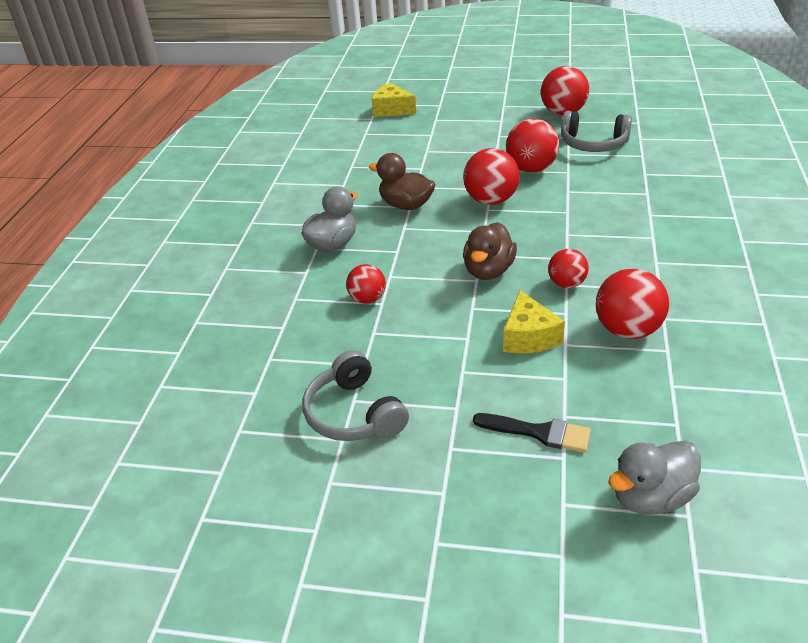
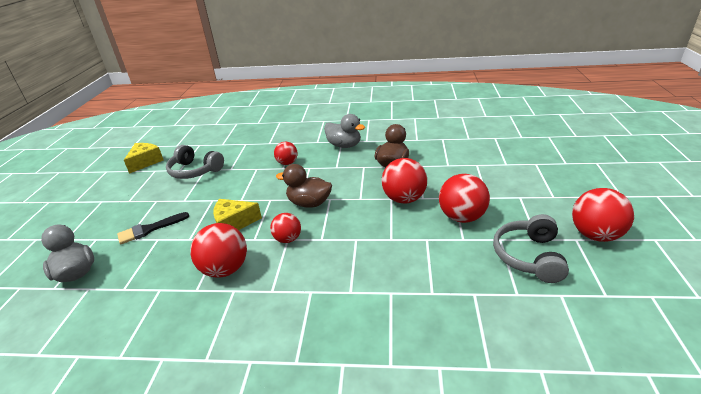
camera: 85 degrees right, 5 degrees down
grey headphones [302,350,409,441] -> grey headphones turned 120 degrees counterclockwise [166,145,224,179]
yellow cheese [372,83,416,117] -> yellow cheese moved to [124,143,163,174]
black brush [473,413,591,453] -> black brush turned 45 degrees clockwise [117,212,189,244]

